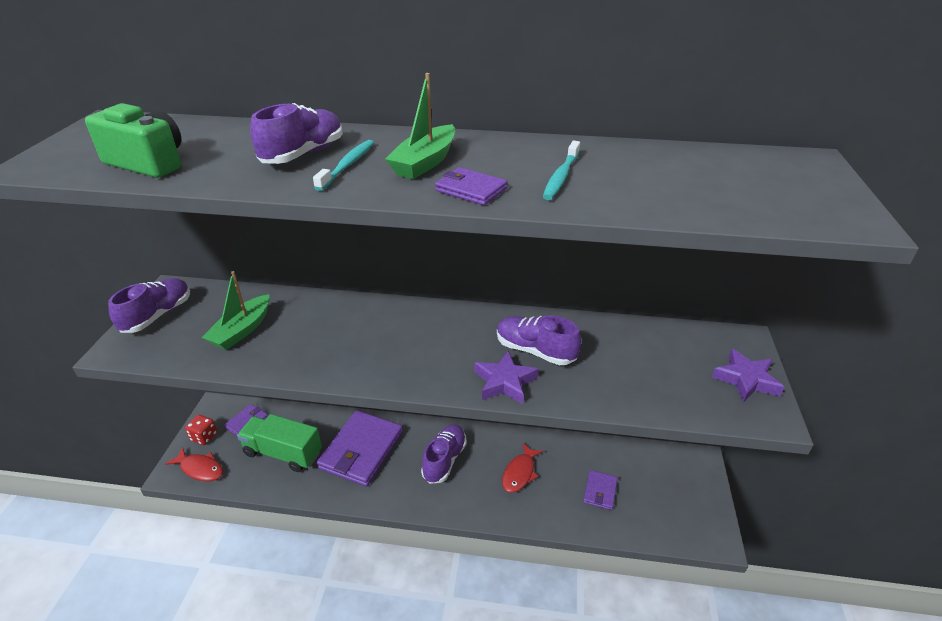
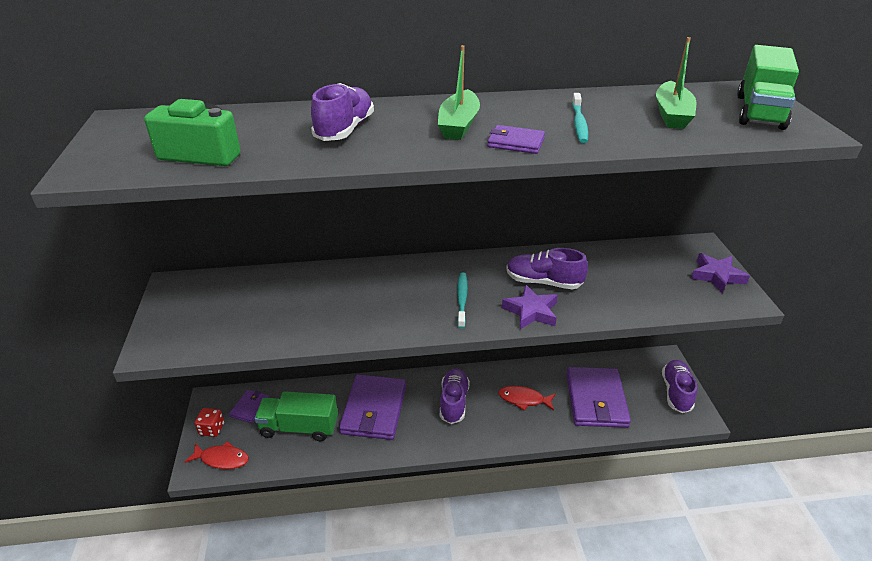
camera: 15 degrees left, 0 degrees up
purple shoe [108,278,190,333] -> purple shoe moved to [662,360,697,413]
green boat [201,271,270,350] -> green boat moved to [656,37,696,129]
turquoise toothbrush [313,140,374,191] -> turquoise toothbrush moved to [457,272,468,329]
red fish [502,443,543,493] -> red fish turned 90 degrees clockwise [498,386,556,411]
purple wallet [583,470,618,510] -> purple wallet [566,367,631,428], size x2.08
none -> green truck [737,45,799,130]

